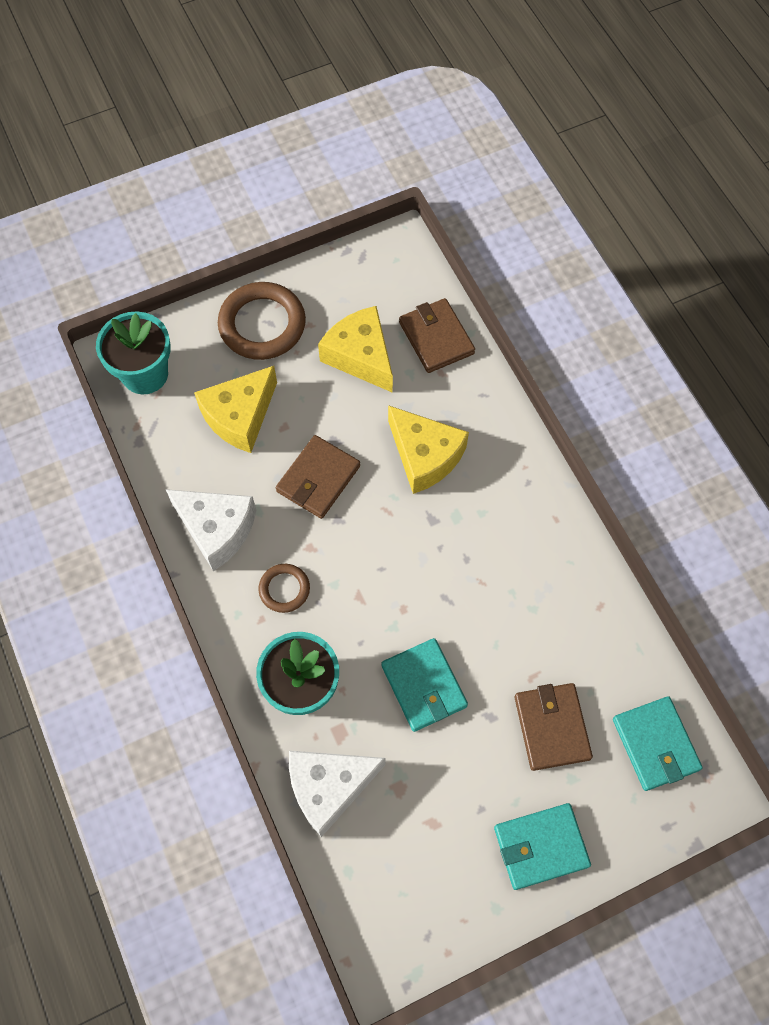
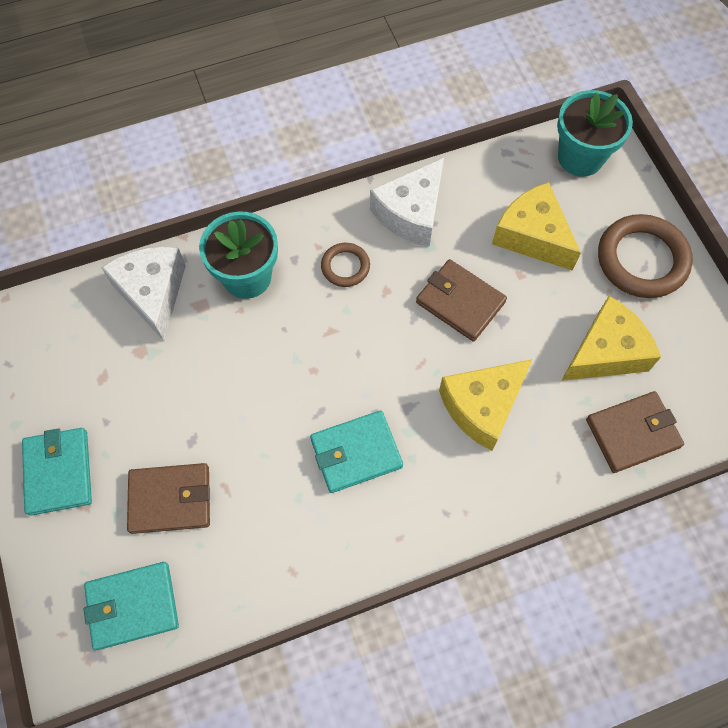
camera: 95 degrees right, 0 degrees up
turquoise wallet [381,638,468,732] -> turquoise wallet moved to [310,410,403,493]

